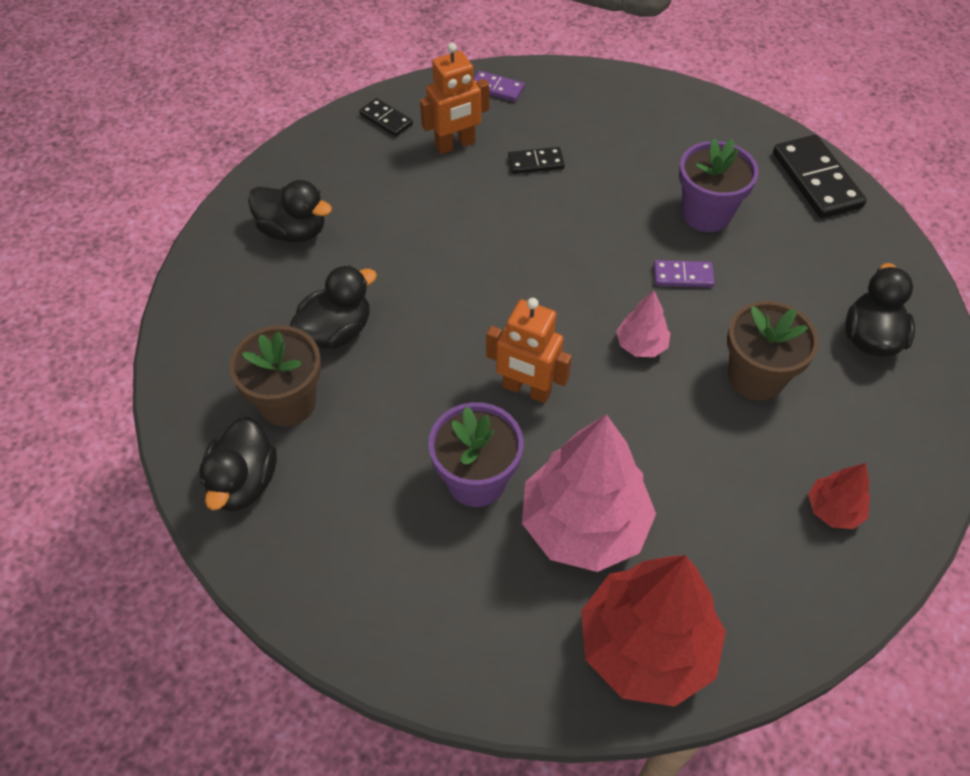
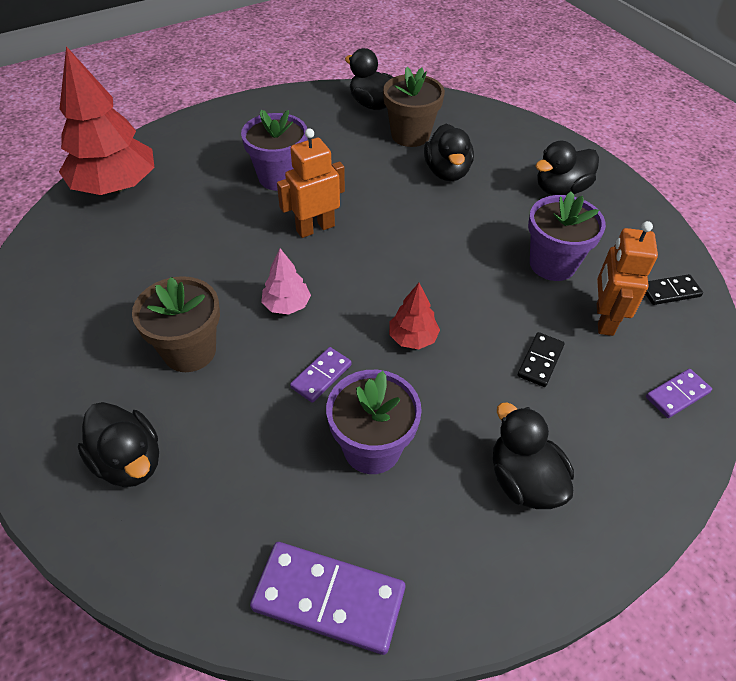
camera: 125 degrees right, 5 degrees down
pink tree [522,414,656,572] -> none
black domino [773,135,867,219] -> purple domino [250,542,405,655]
red tree [808,463,870,529] -> red tree moved to [389,283,440,349]
none -> black duck [493,402,574,509]
none -> purple flower pot [528,191,606,281]

